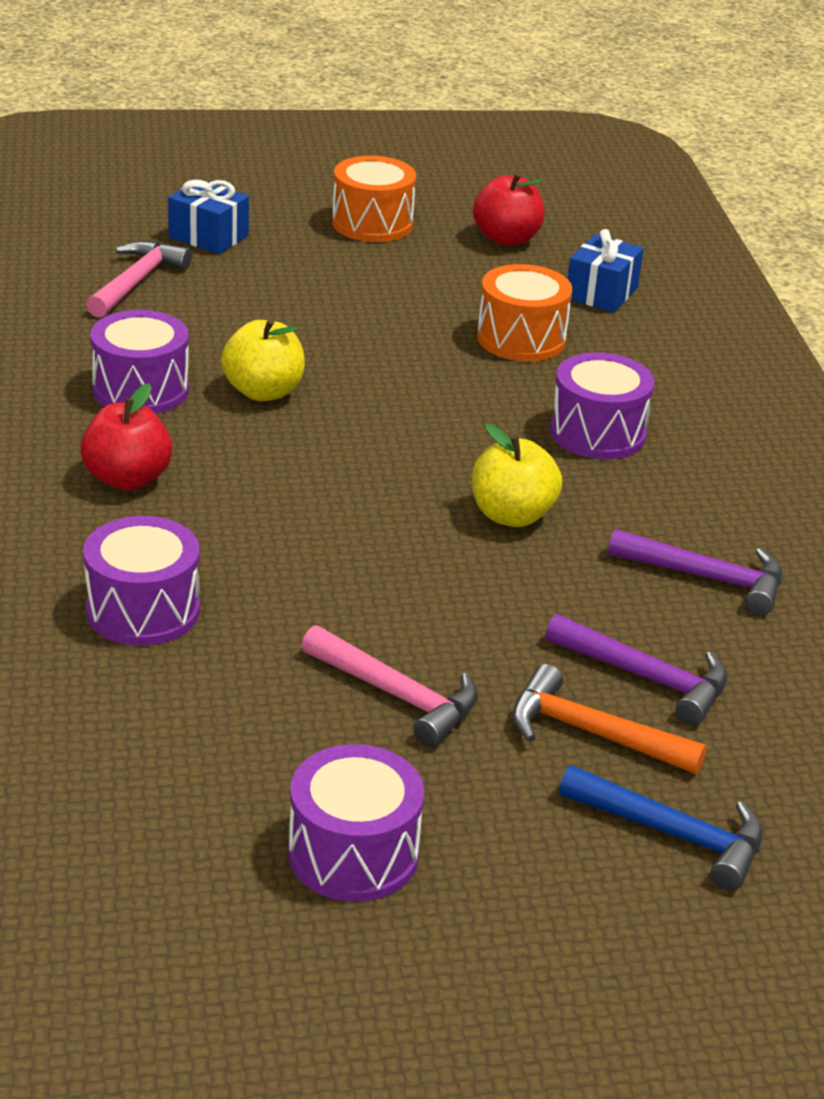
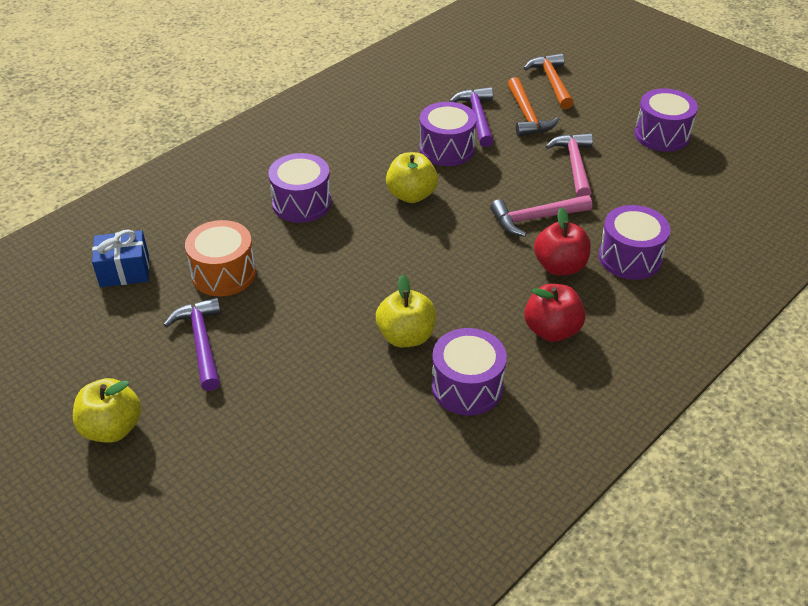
camera: 125 degrees left, 10 degrees up
pink hammer [86,241,192,318] -> pink hammer moved to [490,195,592,237]
blue gift [168,180,249,254] -> none
orange drum [332,156,416,242] -> yellow apple [73,378,141,443]
red apple [473,173,545,246] -> red apple moved to [534,207,591,276]
blue hammer [559,765,763,890] -> orange hammer [523,53,574,109]
purple hammer [608,529,782,615] -> purple hammer moved to [163,297,221,391]
none -> purple drum [419,102,477,166]

